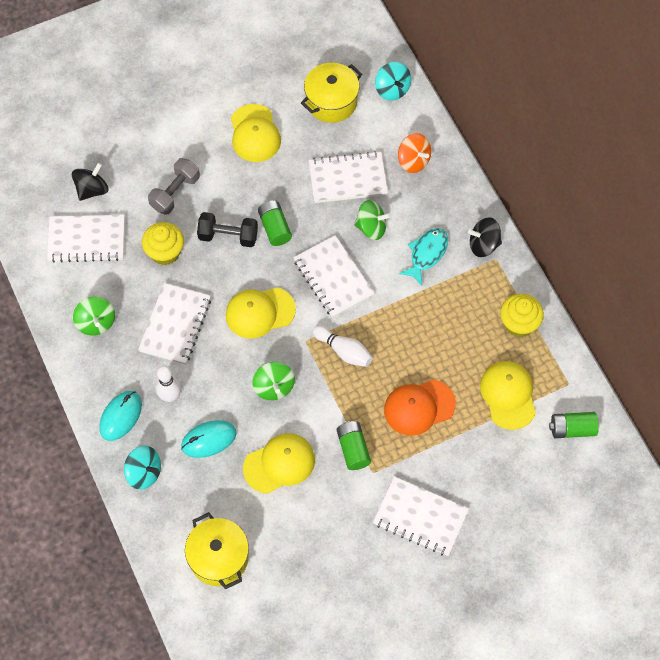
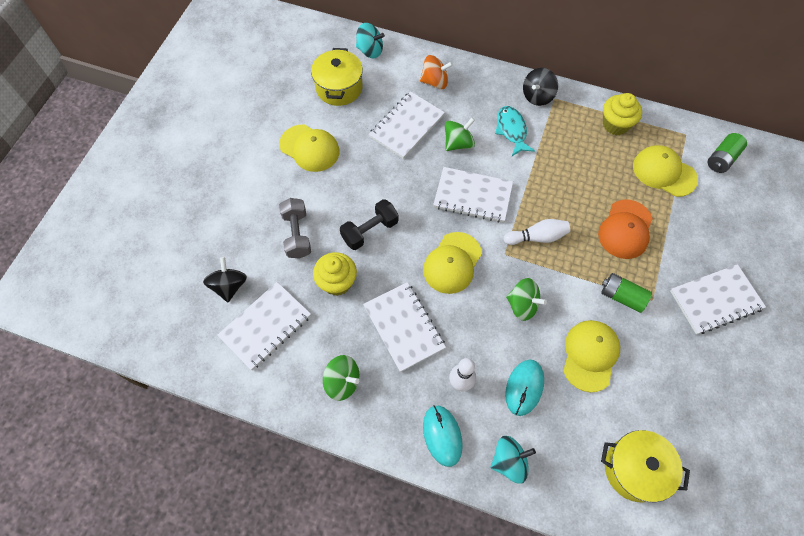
camera: 45 degrees left, 0 degrees up
green battery [258,200,292,246] -> none

